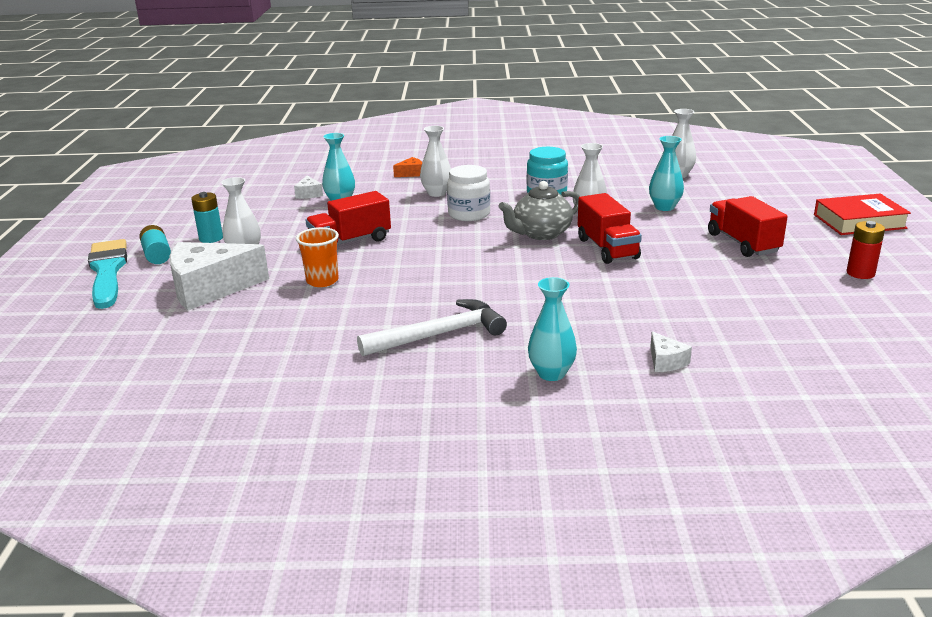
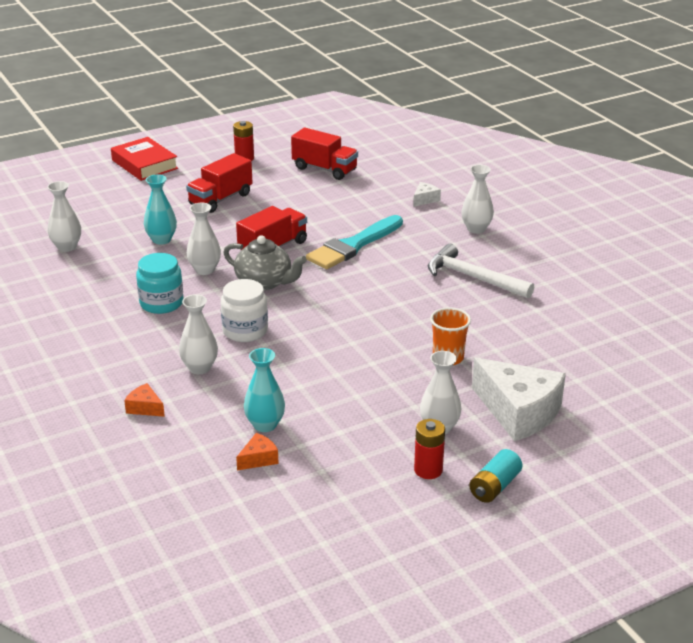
camera: 120 degrees left, 5 degrees up
turquoise brush [88,239,127,309] -> turquoise brush moved to [306,215,403,269]
turquoise battery [191,192,223,243] -> red battery [414,419,445,479]
white cheese [294,176,323,199] -> orange cheese [236,433,279,470]
red truck [305,191,391,245] -> red truck moved to [291,128,358,180]
turquoise vase [528,277,577,381] -> white vase [461,165,494,234]

